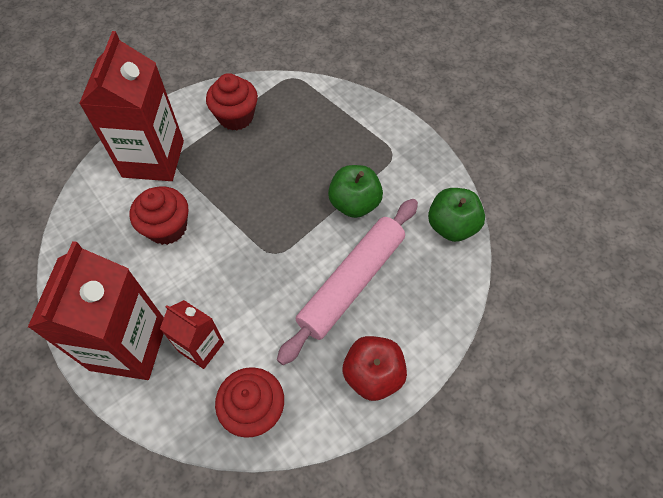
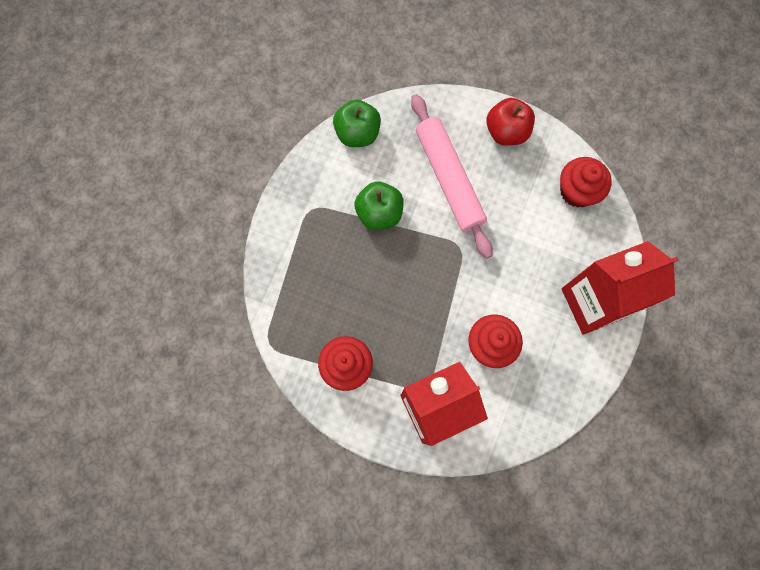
camera: 120 degrees left, 15 degrees up
red carton [160,300,224,369] -> none
pink rolling pin [277,199,418,365] -> pink rolling pin turned 60 degrees clockwise [411,94,493,259]

